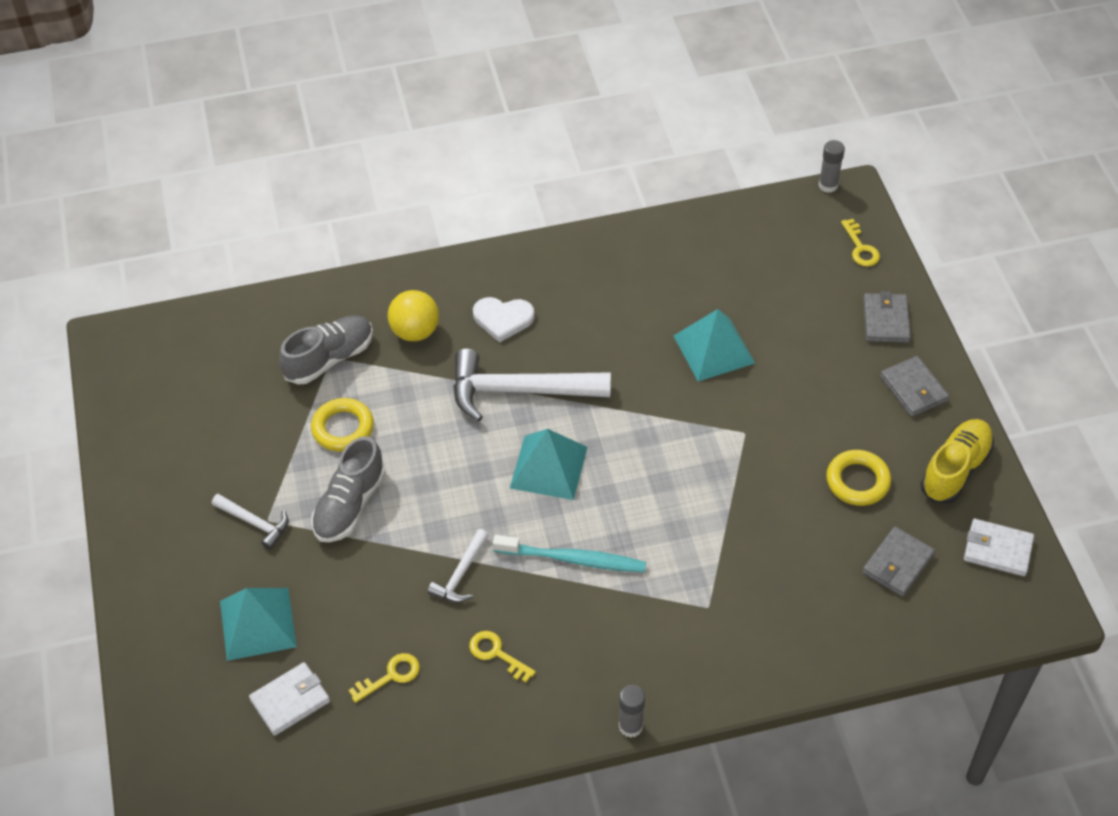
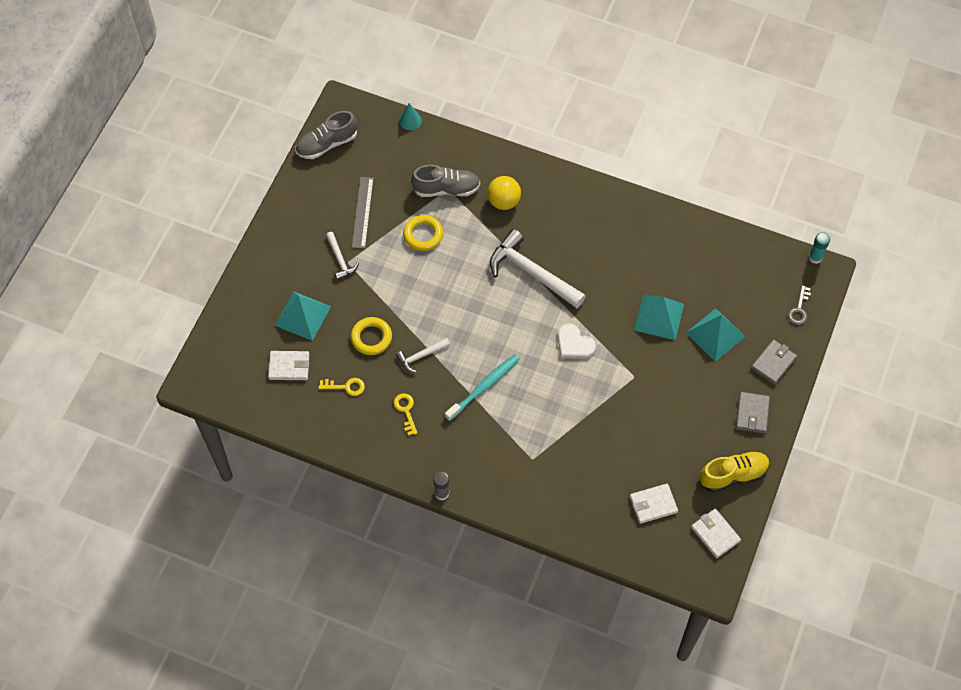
camera: 35 degrees right, 10 degrees up
grey shoe [311,436,386,542] -> grey shoe moved to [295,111,357,159]
white heart [473,297,534,343] -> white heart moved to [558,324,596,359]
turquoise toothbrush [493,535,646,573] -> turquoise toothbrush turned 90 degrees counterclockwise [445,354,520,421]
turquoise pyramid [510,429,587,500] -> turquoise pyramid moved to [686,308,745,362]
grey glue stick [819,140,845,193] -> turquoise glue stick [809,232,830,264]
yellow ring [826,450,891,506] -> yellow ring moved to [351,317,392,355]
yellow key [841,219,880,267] -> grey key [788,285,811,325]
grey wallet [862,527,935,597] -> white wallet [630,484,678,524]
none -> grey ruler [352,177,374,249]
none -> turquoise cone [399,103,422,130]

